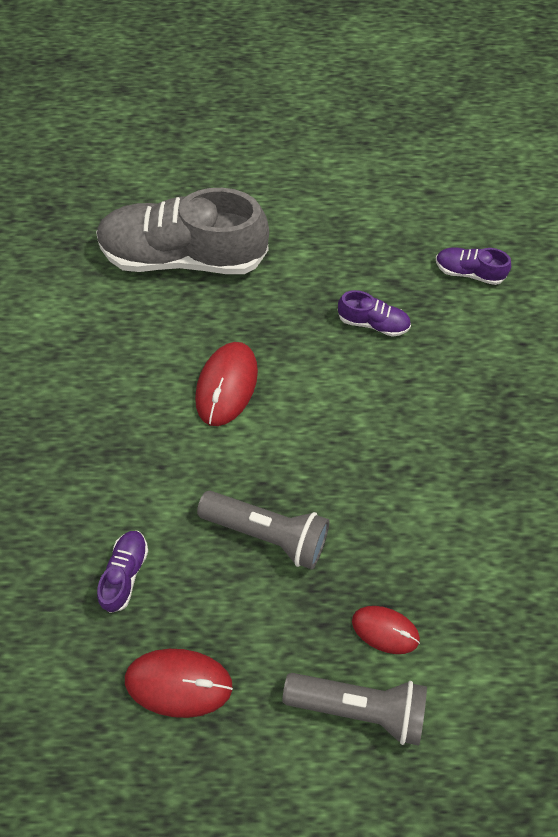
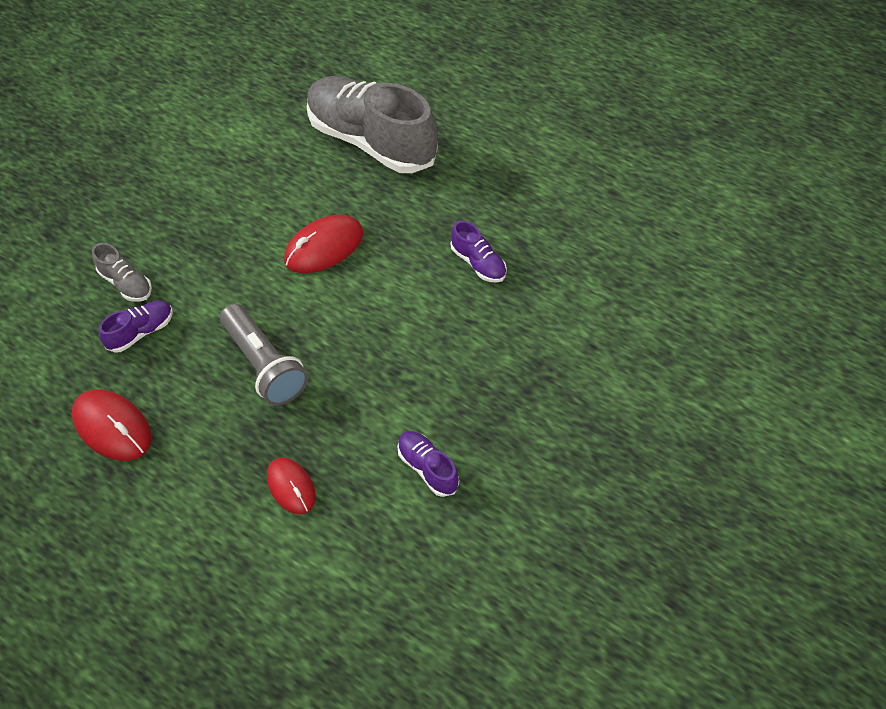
camera: 35 degrees right, 10 degrees down
grey flashlight [282,673,427,746] -> none
purple shoe [436,247,511,285] -> purple shoe moved to [397,431,459,497]
none -> grey shoe [92,243,152,302]

